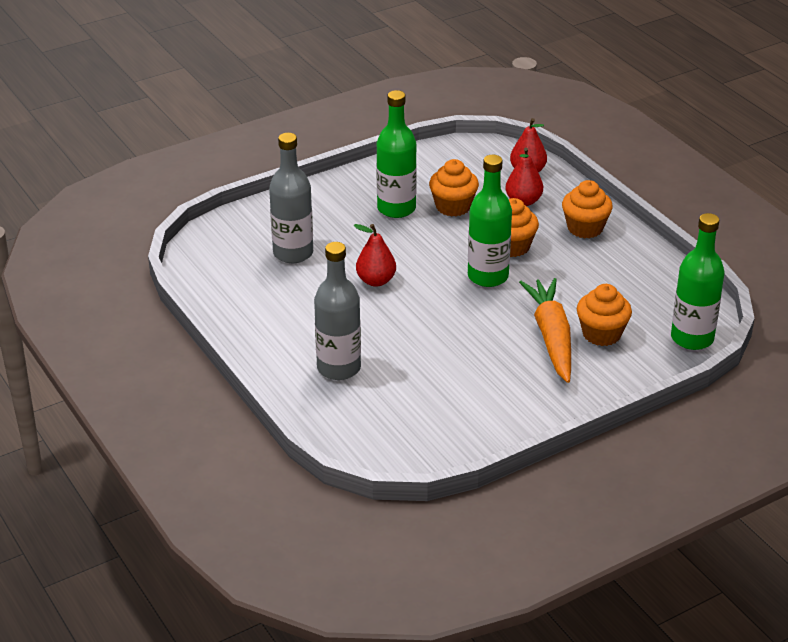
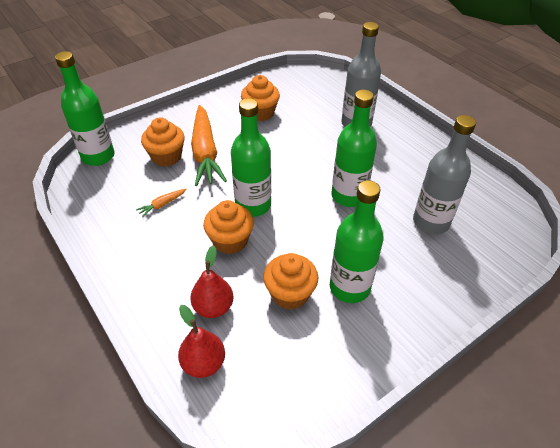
camera: 175 degrees right, 10 degrees up
red pear [353,224,396,287] -> green bottle [332,90,377,207]
orange cupcake [562,180,613,238] -> orange cupcake moved to [241,75,280,121]
none -> orange carrot [136,189,187,217]

